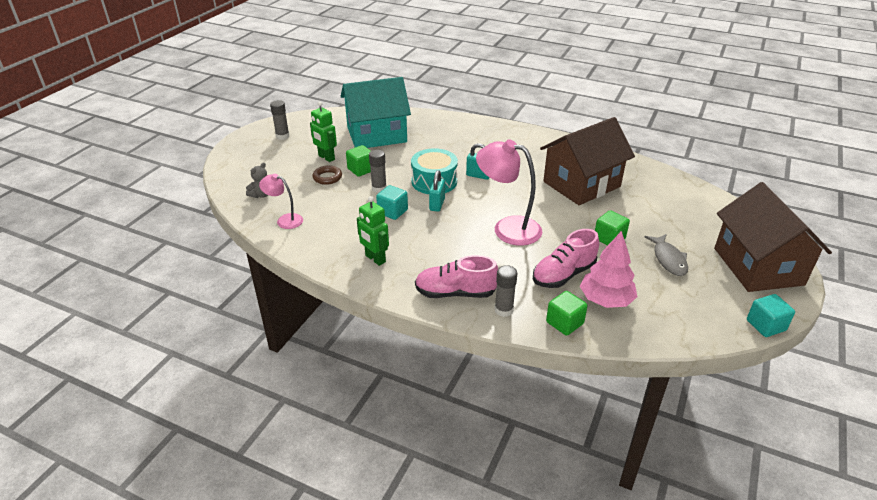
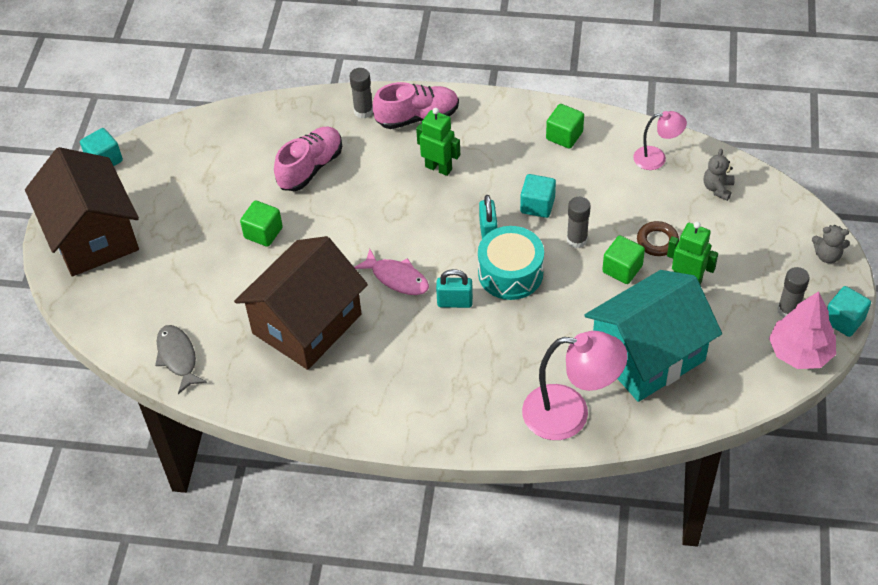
camera: 165 degrees right, 15 degrees up
green robot [357,196,389,266] -> green robot moved to [416,108,460,176]
pink lamp [476,140,542,246] -> pink lamp moved to [522,331,628,440]
green cube [546,291,588,336] -> green cube moved to [546,104,584,149]
pink tree [580,231,637,308] -> pink tree moved to [769,291,836,369]
grey fish [645,234,688,276] -> grey fish moved to [155,325,207,394]
none -> pink fish [354,249,429,295]
none -> grey teddy bear [812,225,850,263]
none -> turquoise cube [827,286,871,337]

